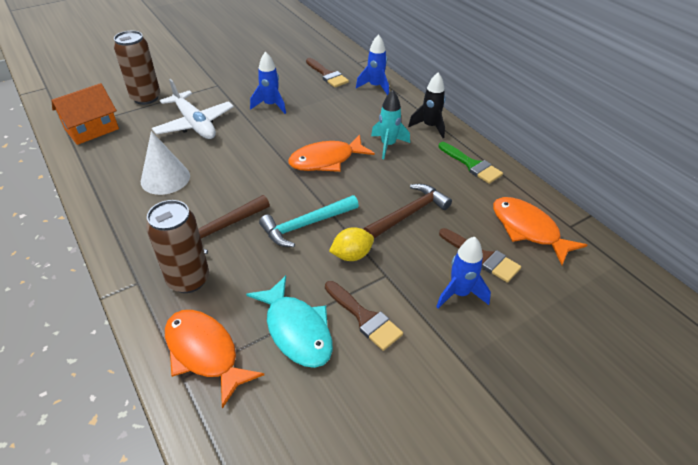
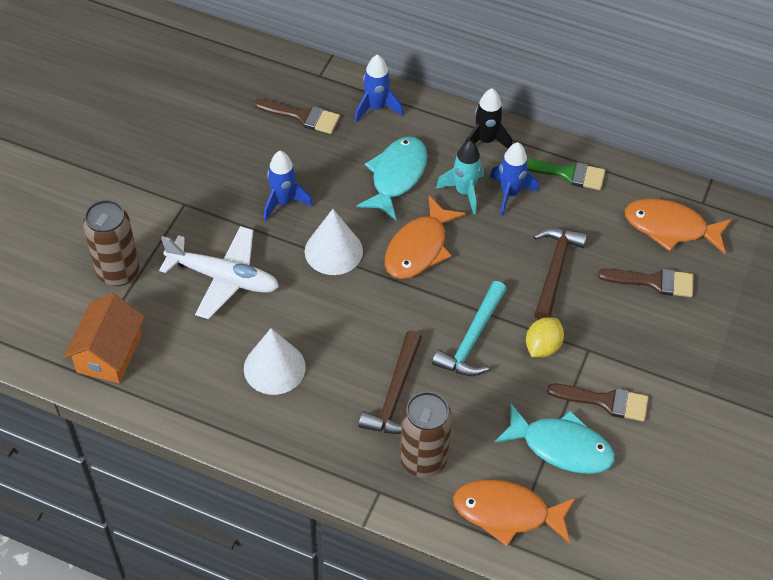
camera: 35 degrees left, 10 degrees up
blue rocket [436,237,491,308] -> blue rocket moved to [490,142,539,216]
none -> white cone [305,209,363,275]
none -> turquoise fish [357,136,427,220]

